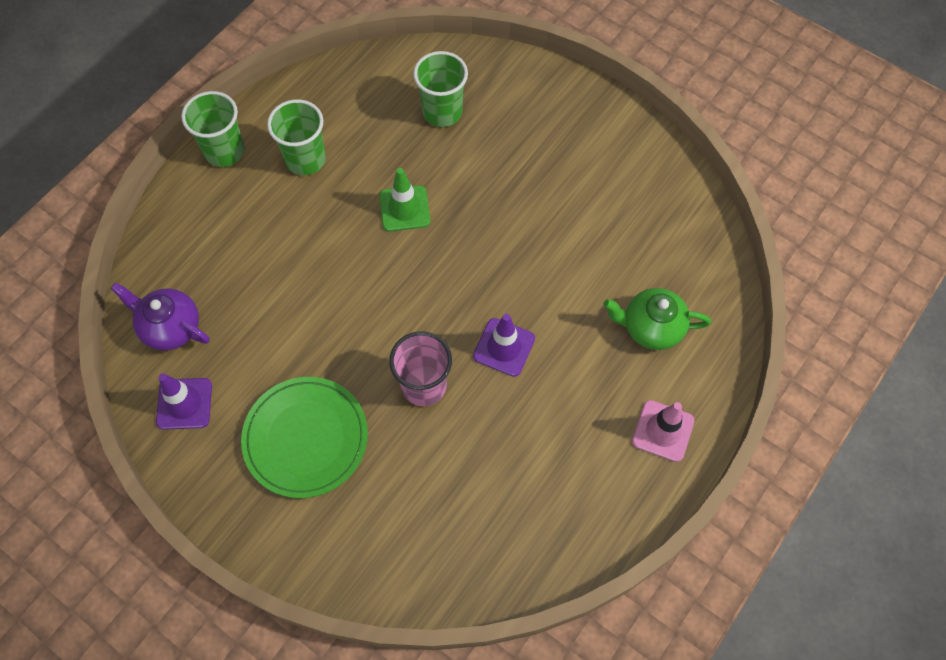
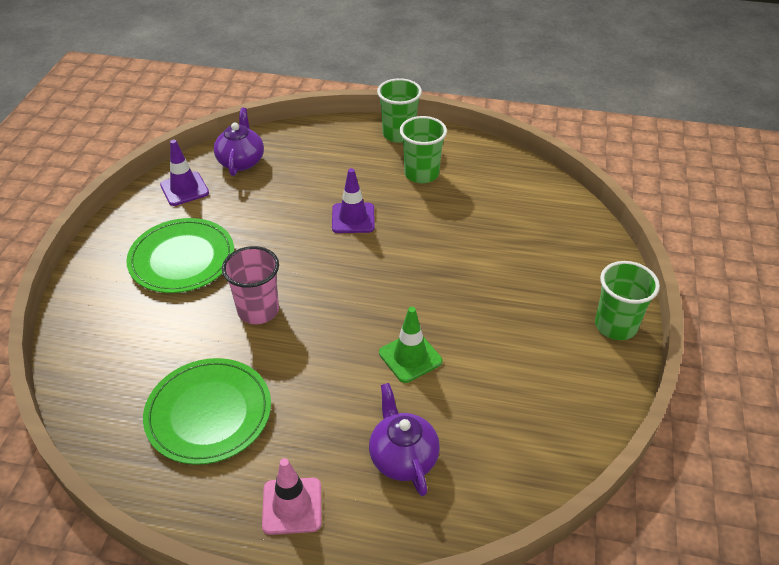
camera: 65 degrees right, 20 degrees down
green traffic cone [379,168,430,231] -> green traffic cone moved to [379,307,442,383]
green cup [413,51,468,127] -> green cup moved to [595,261,660,340]
purple traffic cone [473,314,535,377] -> purple traffic cone moved to [332,168,375,233]
green teapot [603,288,711,350] -> purple teapot [369,383,440,496]
none -> green plate [143,358,271,465]

